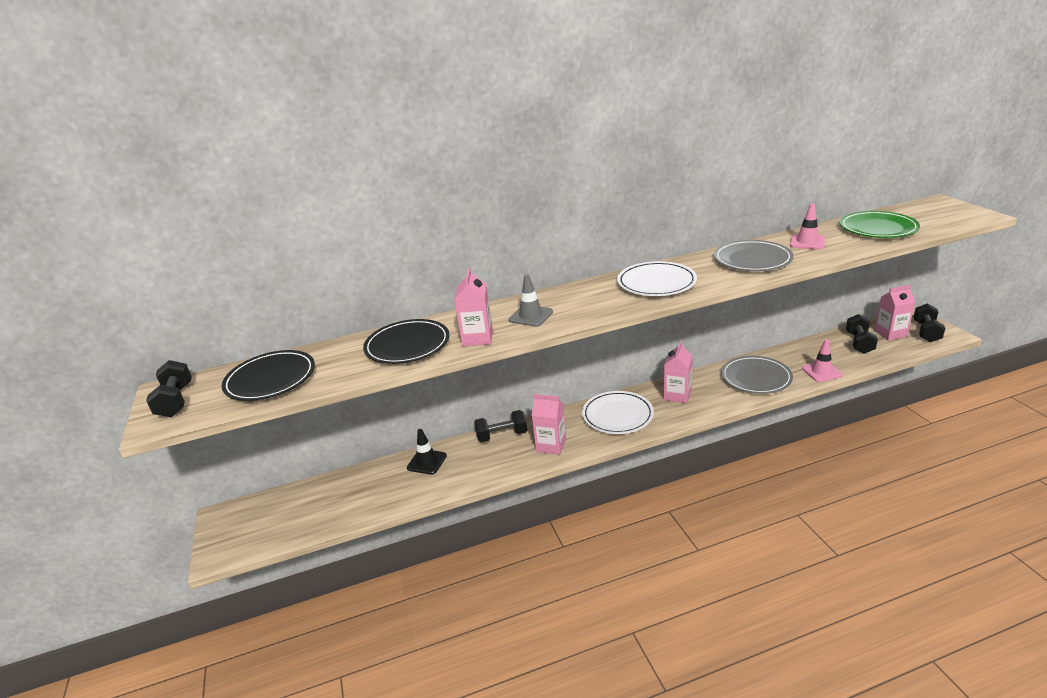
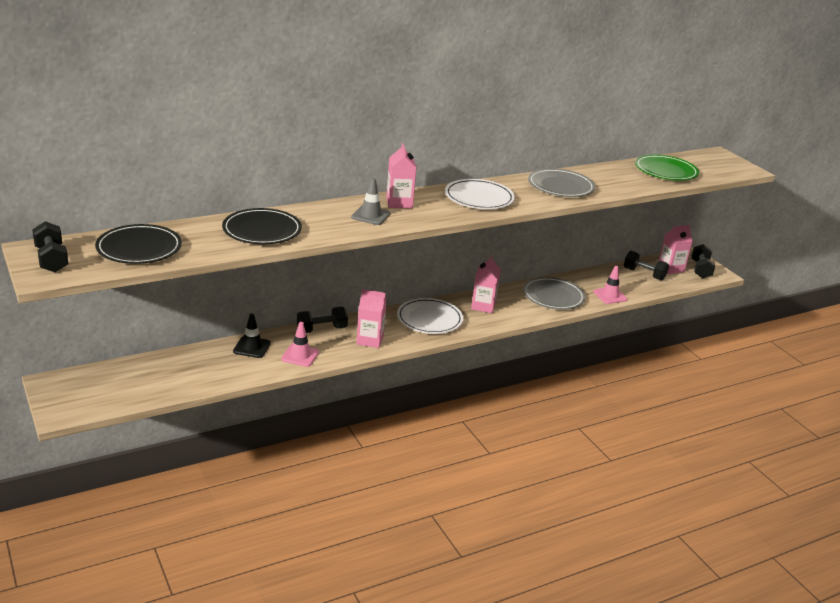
camera: 15 degrees left, 0 degrees up
pink carton [454,268,493,346] -> pink carton moved to [386,143,416,209]
pink traffic cone [790,204,826,249] -> pink traffic cone moved to [281,322,319,367]
black dumbbell [846,314,878,354] -> black dumbbell turned 60 degrees counterclockwise [624,251,669,281]

